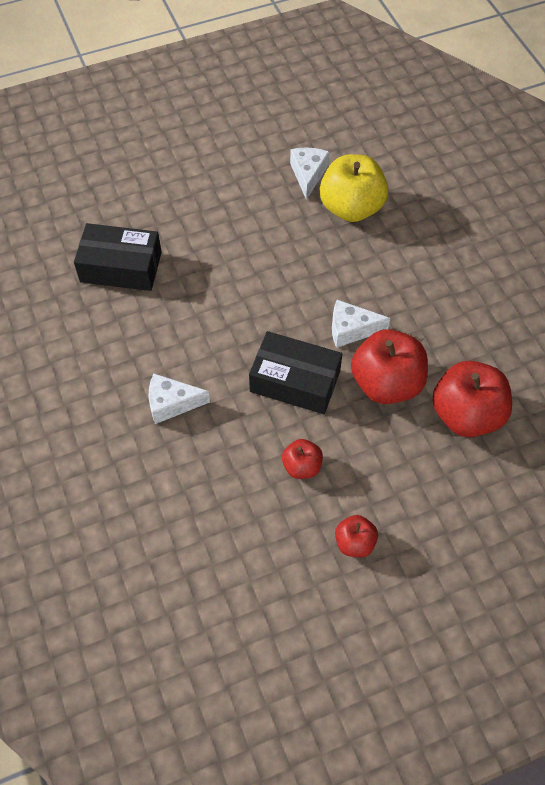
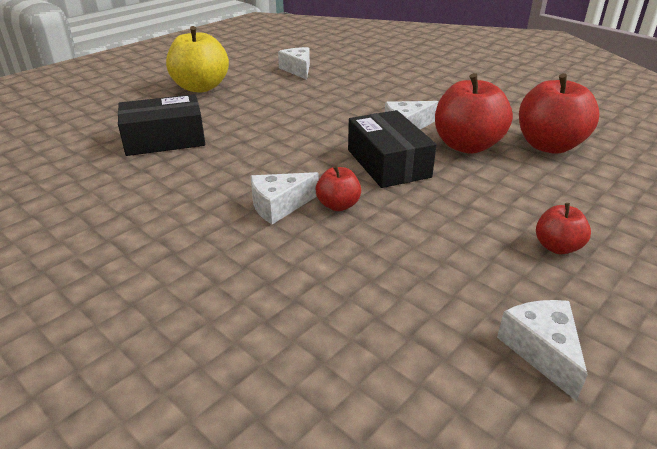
camera: 25 degrees left, 25 degrees down
black box [249,331,342,414] -> black box turned 75 degrees clockwise [348,110,437,188]
red apple [282,439,323,479] -> red apple moved to [316,165,361,211]
yellow apple [320,154,388,222] -> yellow apple moved to [166,26,229,93]
none -> white cheese [497,300,588,401]

